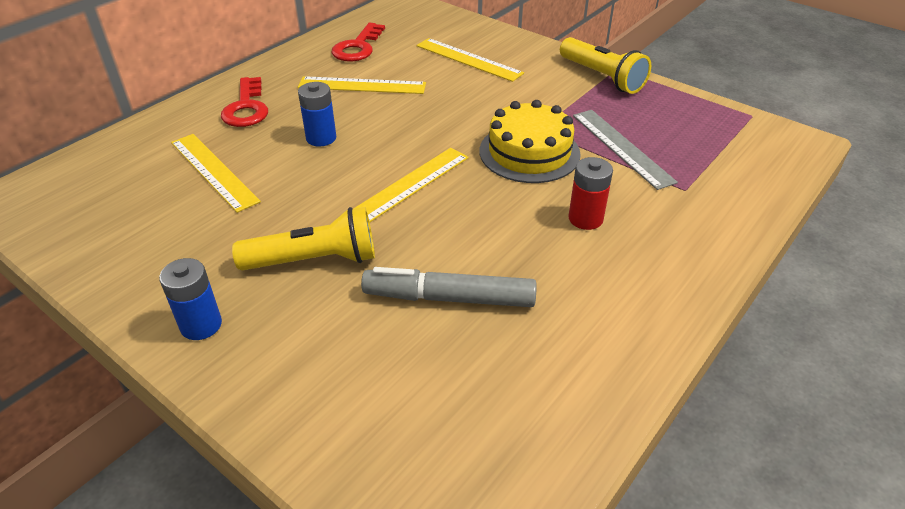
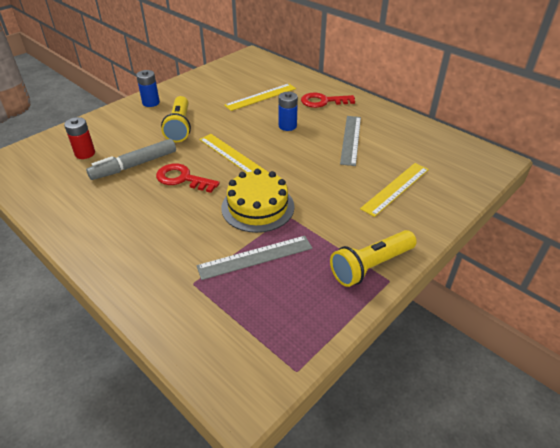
camera: 95 degrees right, 0 degrees up
yellow ruler [298,76,426,94] -> grey ruler [340,116,361,166]
red key [332,22,385,62] -> red key moved to [156,163,220,193]
grey marker [361,267,537,307] -> grey marker turned 135 degrees counterclockwise [86,139,176,180]
red battery [569,157,613,230] -> red battery moved to [64,117,95,159]

